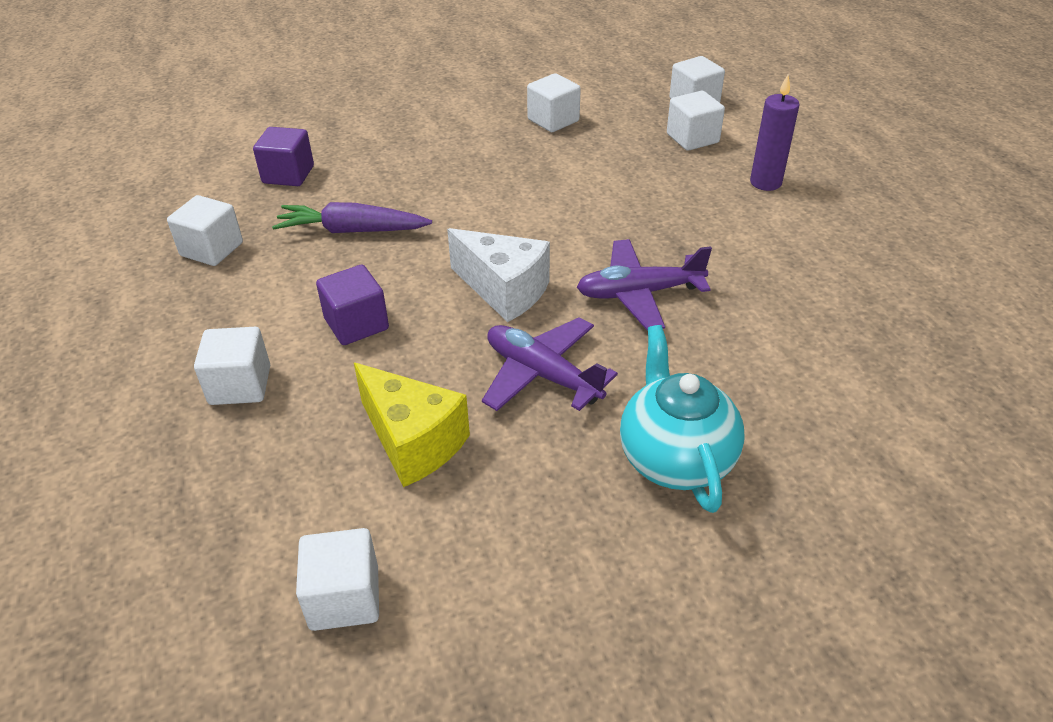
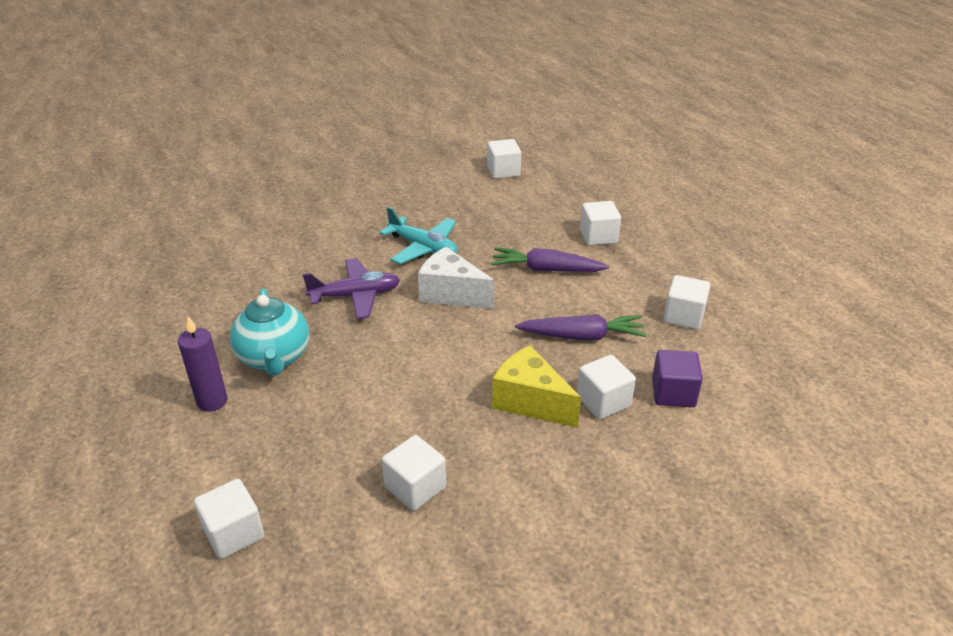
camera: 175 degrees right, 5 degrees down
purple cube [316,265,389,345] -> purple carrot [491,248,609,272]
yellow cheese [354,363,470,487] -> yellow cheese moved to [492,345,581,428]
purple plane [482,317,618,411] -> turquoise plane [380,207,458,264]
turquoise teapot [620,325,745,513] -> turquoise teapot moved to [230,288,309,376]
white cube [667,91,725,151] -> white cube moved to [577,355,636,419]

